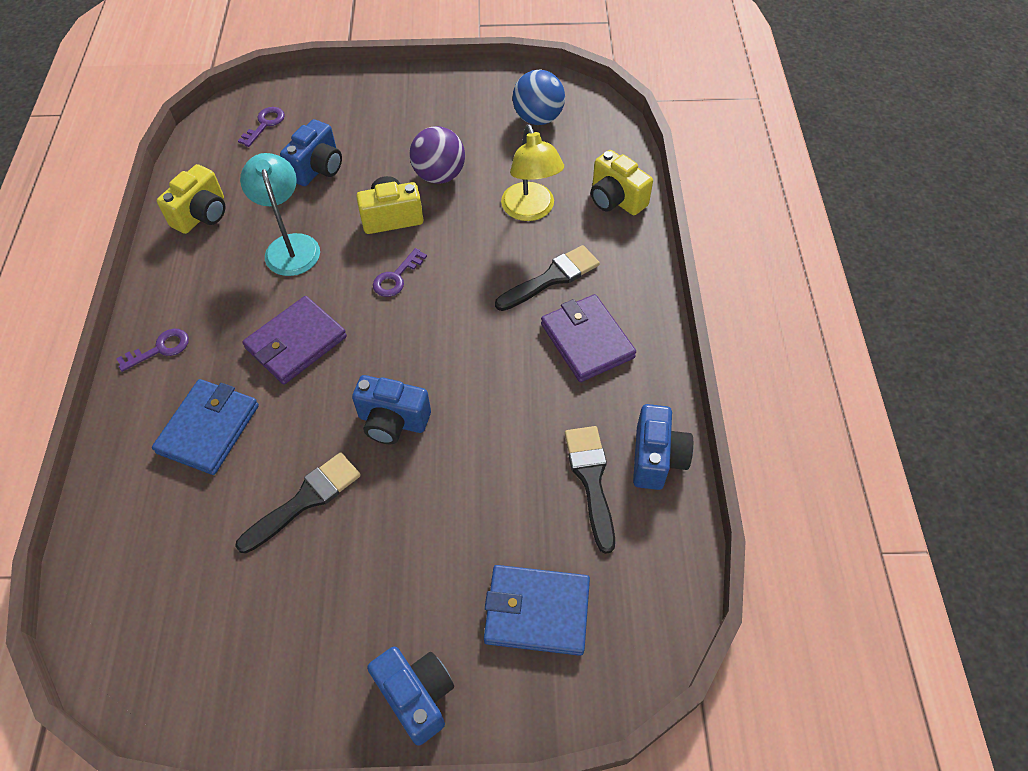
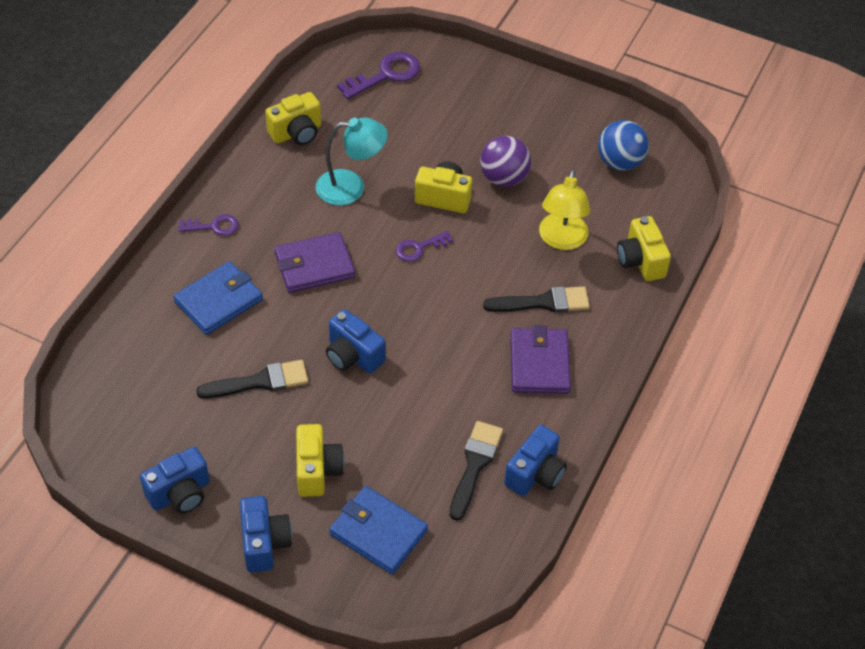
camera: 25 degrees right, 5 degrees down
purple key [238,107,285,147] -> purple key [337,52,420,99], size x1.64
turquoise lamp [240,153,320,276] -> turquoise lamp turned 75 degrees clockwise [316,117,388,206]
blue camera [280,119,342,186] -> blue camera moved to [140,447,210,513]
none -> yellow camera [296,424,345,497]

